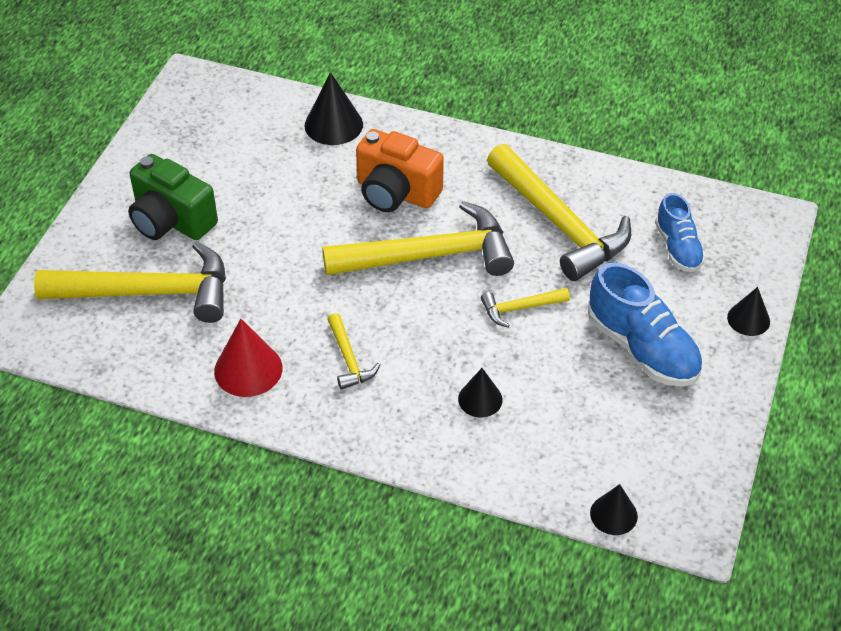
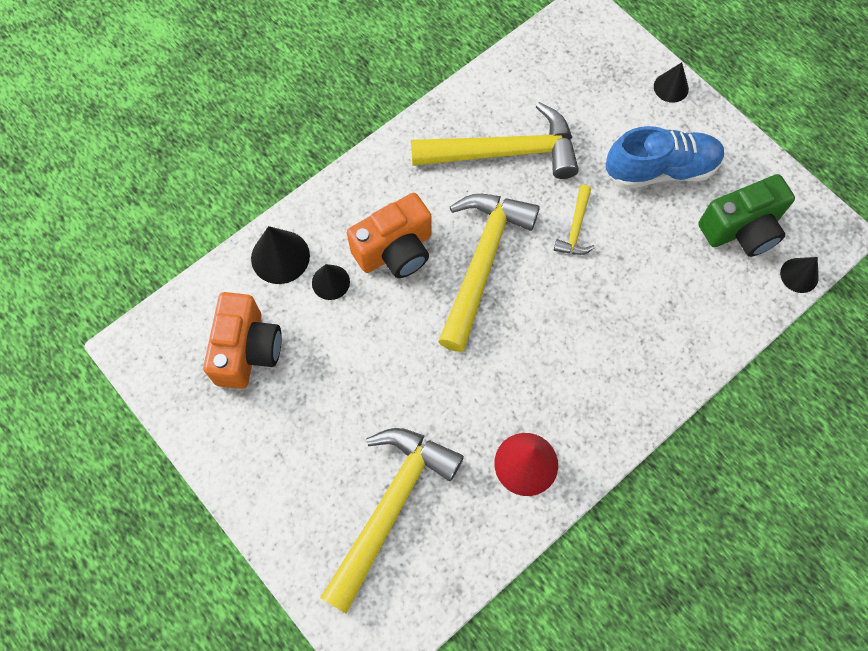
camera: 60 degrees left, 20 degrees up
green camera [128,154,218,240] -> green camera moved to [698,174,795,257]
yellow hammer [327,313,380,390] -> none
black cone [458,368,503,417] -> black cone moved to [312,264,350,300]
blue shoe [655,193,706,272] -> none
none -> orange camera [203,292,282,389]

